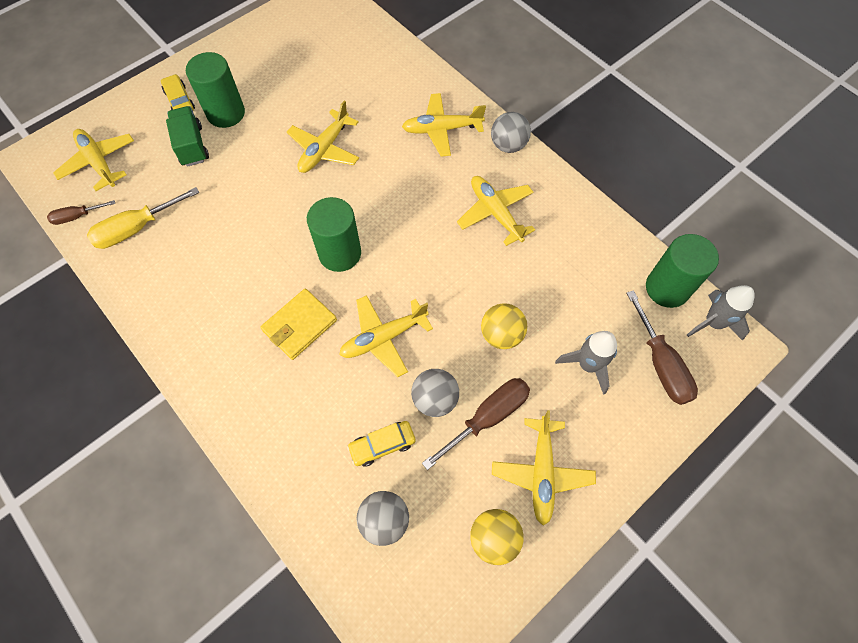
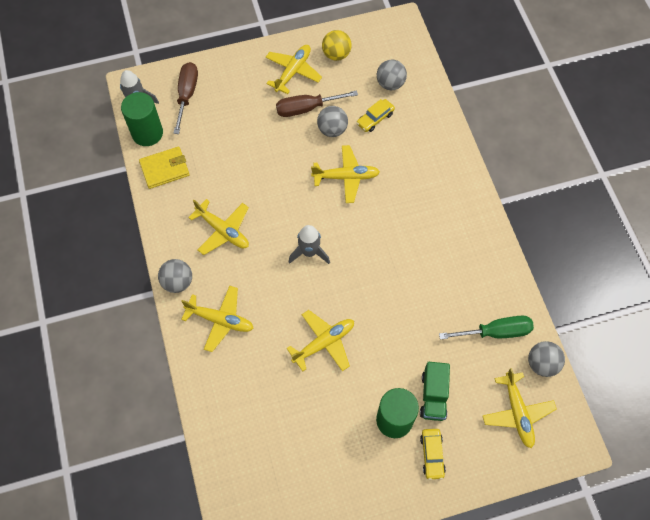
camera: 155 degrees left, 0 degrees up
brown screwdriver [47,200,115,225] -> grey ball [528,341,565,377]
yellow screwdriver [87,187,199,249] -> green screwdriver [439,316,534,340]
yellow wallet [260,289,337,360] -> yellow wallet moved to [139,146,190,189]
green cylinder [307,197,361,272] -> none
yellow car [347,421,416,467] -> yellow car turned 135 degrees clockwise [356,99,395,132]
yellow plane [457,176,535,246] -> yellow plane turned 45 degrees counterclockwise [188,199,249,255]
yellow ball [481,303,527,349] -> none
grey rocket [555,331,617,395] -> grey rocket moved to [289,225,330,264]

